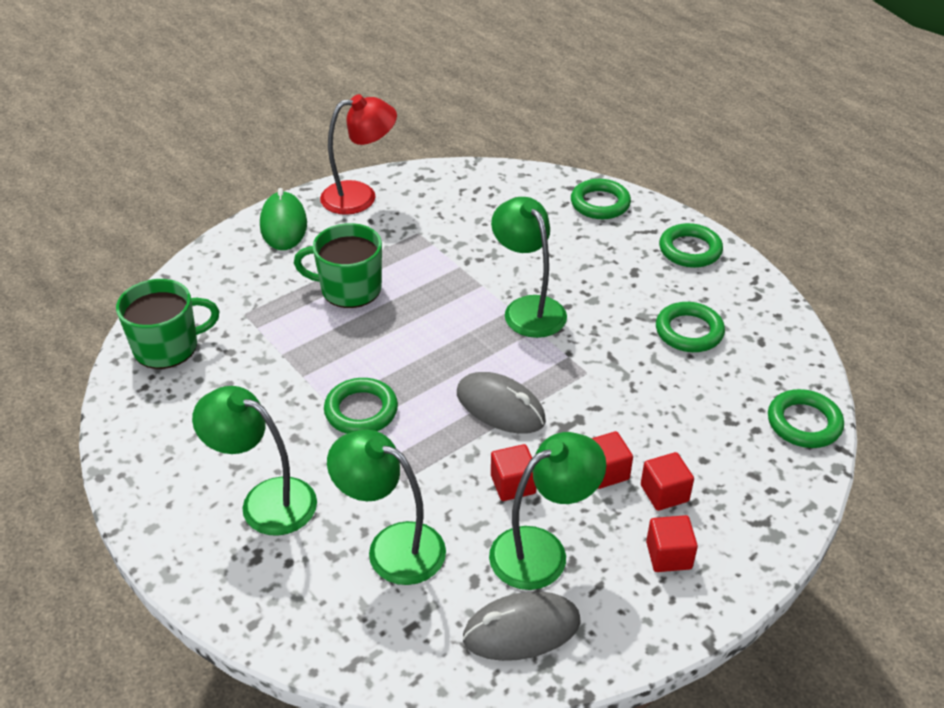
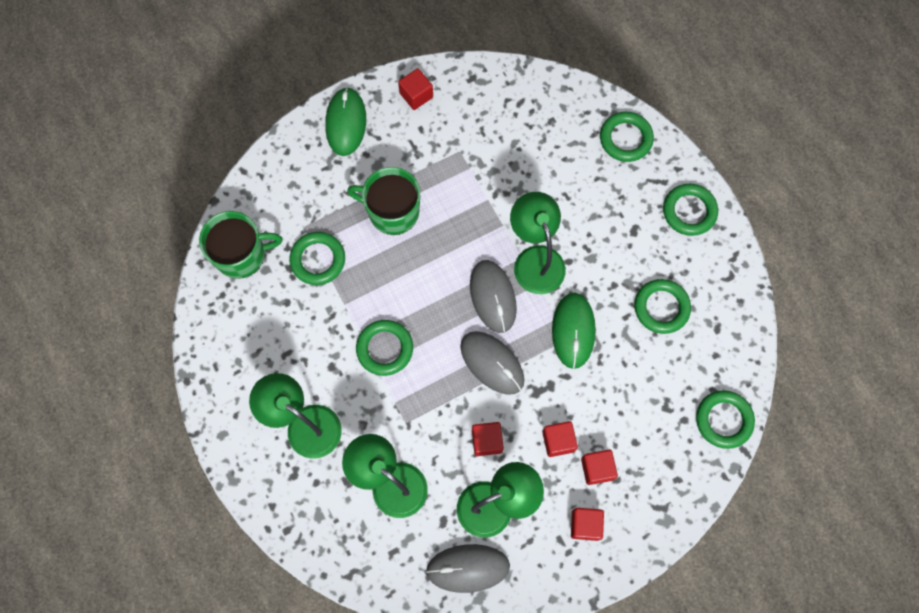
camera: 10 degrees right, 30 degrees up
red lamp [320,94,397,215] -> red cube [398,68,433,110]
none -> green ring [289,232,345,285]
none -> grey mouse [470,260,517,333]
none -> green mouse [552,292,596,369]

